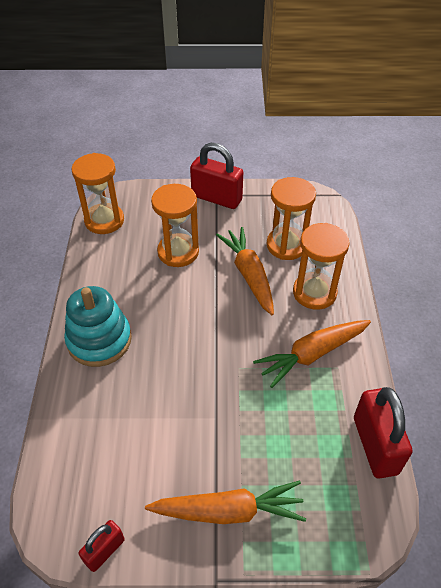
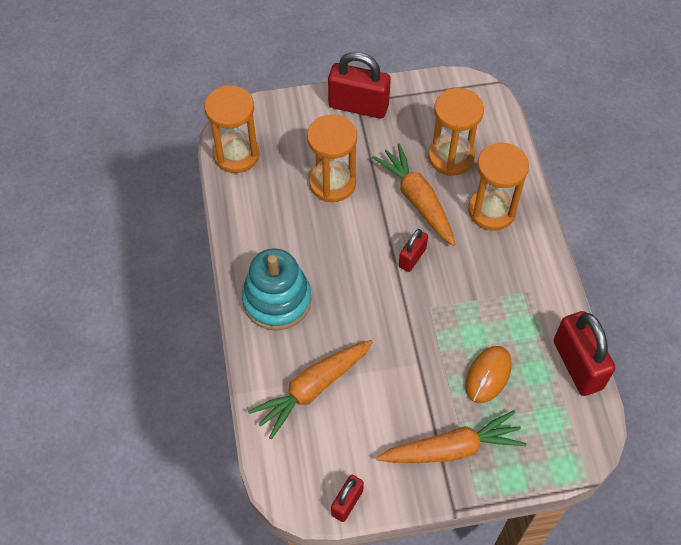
camera: 10 degrees left, 10 degrees up
orange carrot [253,320,371,388] -> orange carrot moved to [248,340,373,439]
none -> red padlock [399,229,428,272]
none -> orange mouse [465,346,512,403]

